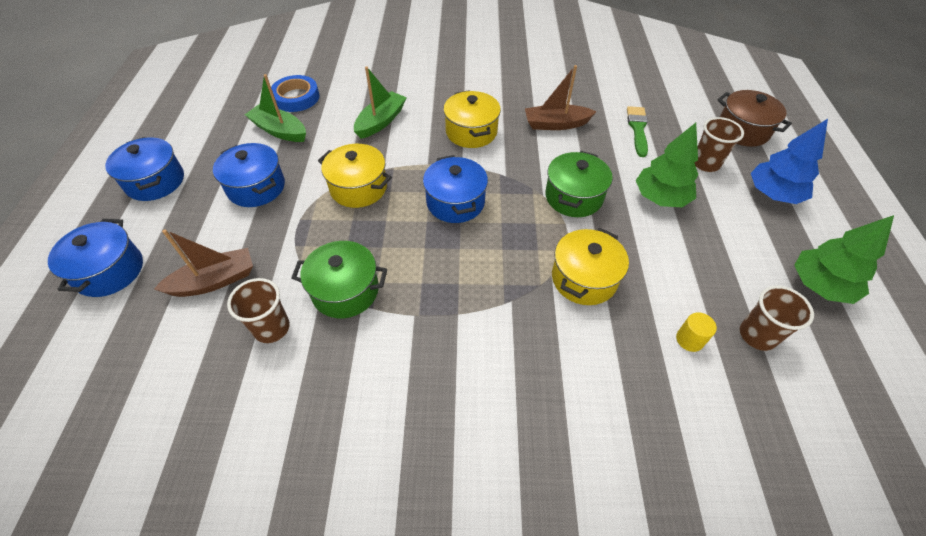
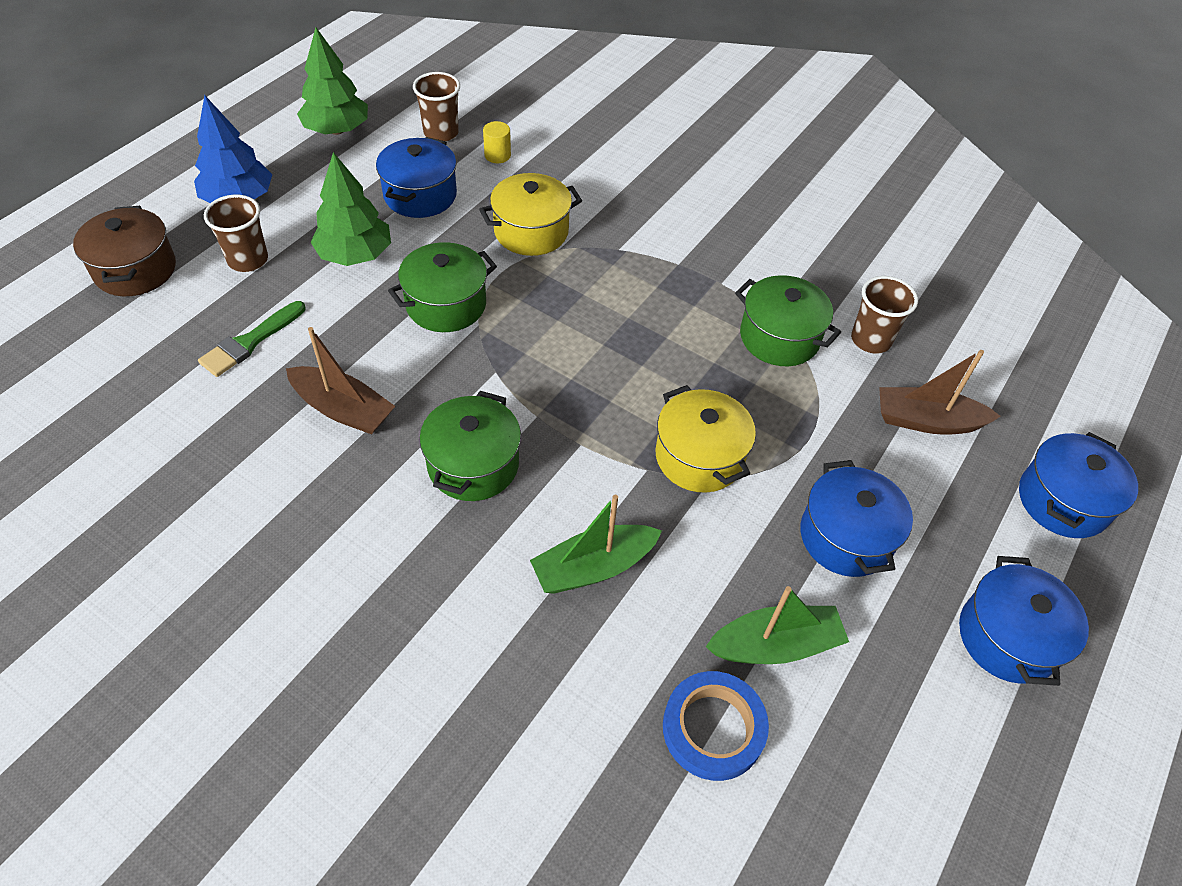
camera: 150 degrees left, 0 degrees up
green boat [245,74,306,142] -> green boat turned 75 degrees counterclockwise [706,586,849,664]
blue pot [423,155,488,223] -> blue pot moved to [376,137,457,218]
yellow pot [443,90,501,148] -> green pot [419,391,521,501]

